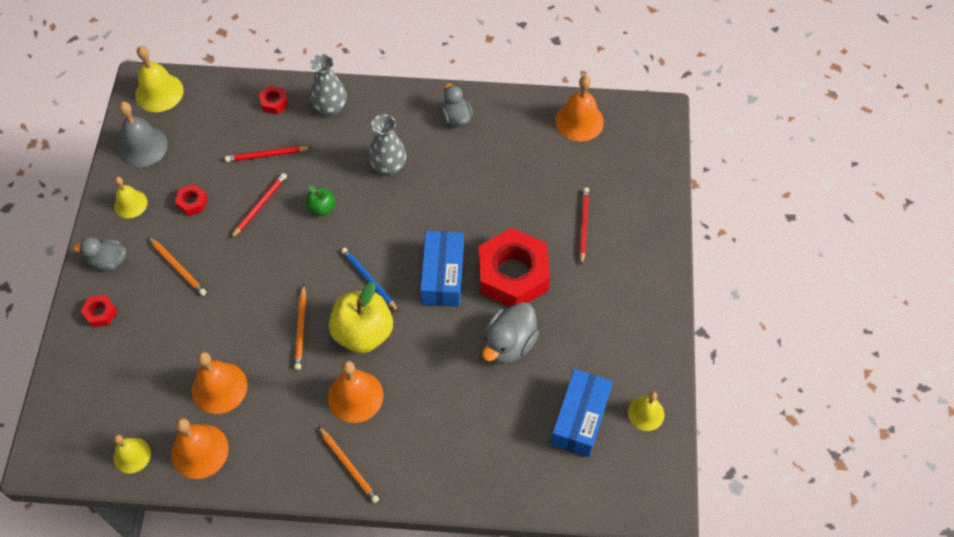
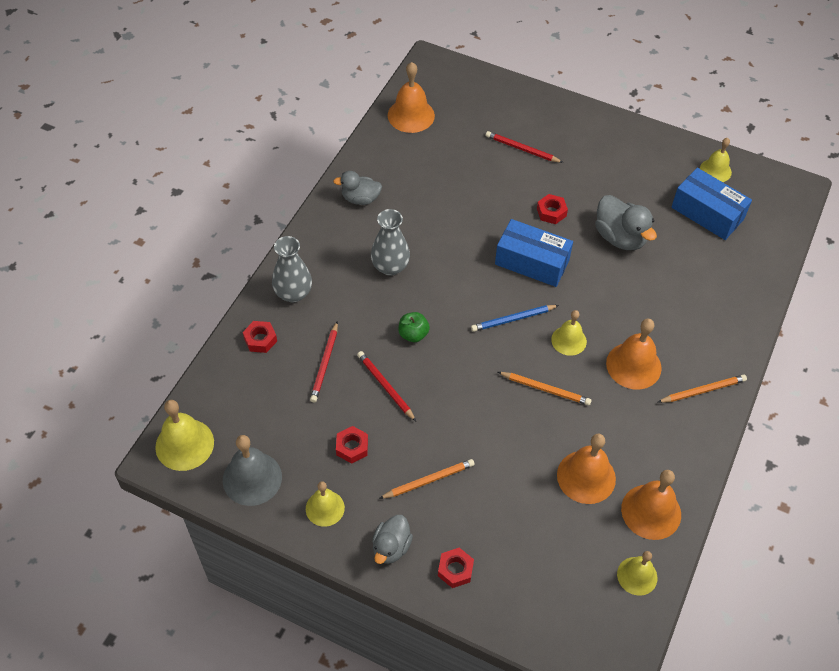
camera: 70 degrees left, 5 degrees down
yellow apple [329,282,393,353] -> yellow bell [551,310,587,356]
red nut [479,228,550,307] -> red nut [537,194,568,224], size x0.41

